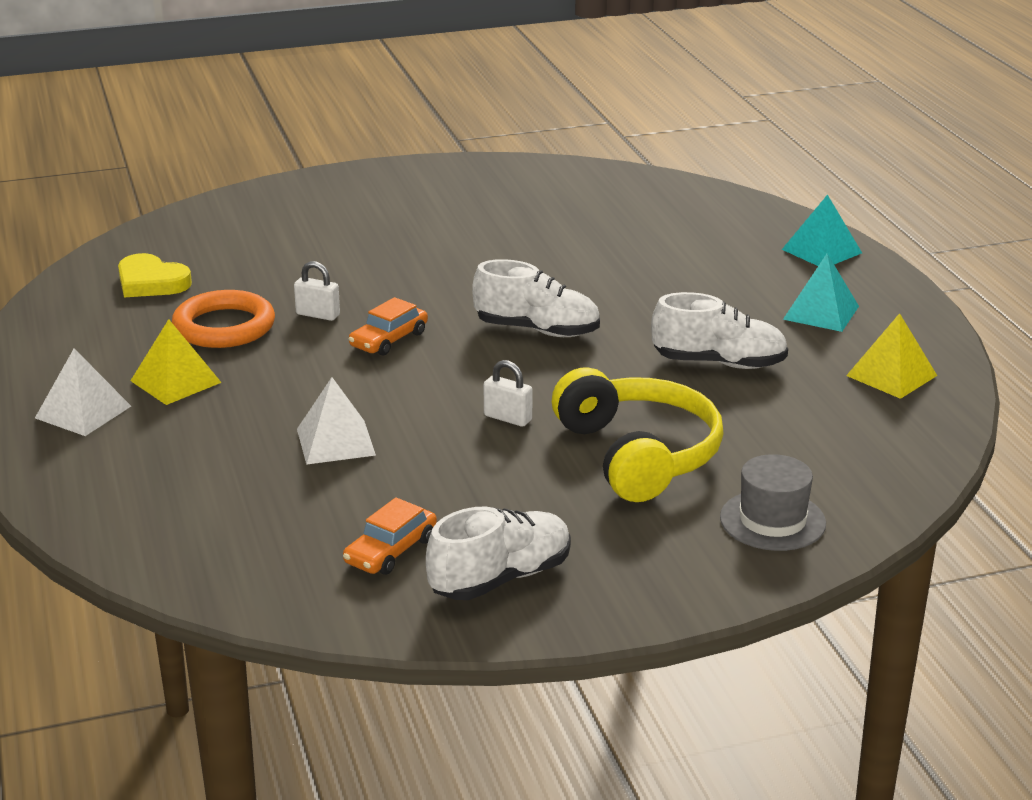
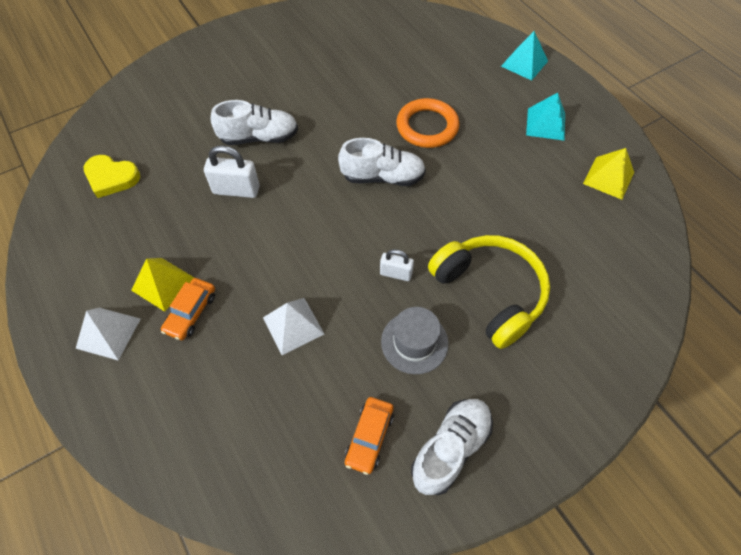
camera: 15 degrees left, 30 degrees up
orange ring [172,290,275,348] -> orange ring moved to [396,98,459,148]
white padlock [294,261,340,321] -> white padlock [204,145,260,198], size x1.59
orange car [349,297,428,356] -> orange car moved to [161,278,215,340]
white shoe [651,292,788,369] -> white shoe moved to [211,100,298,145]
grey hat [720,454,826,551] -> grey hat moved to [381,307,449,374]

